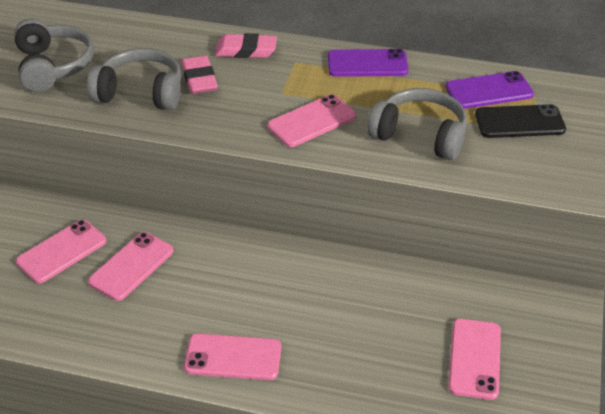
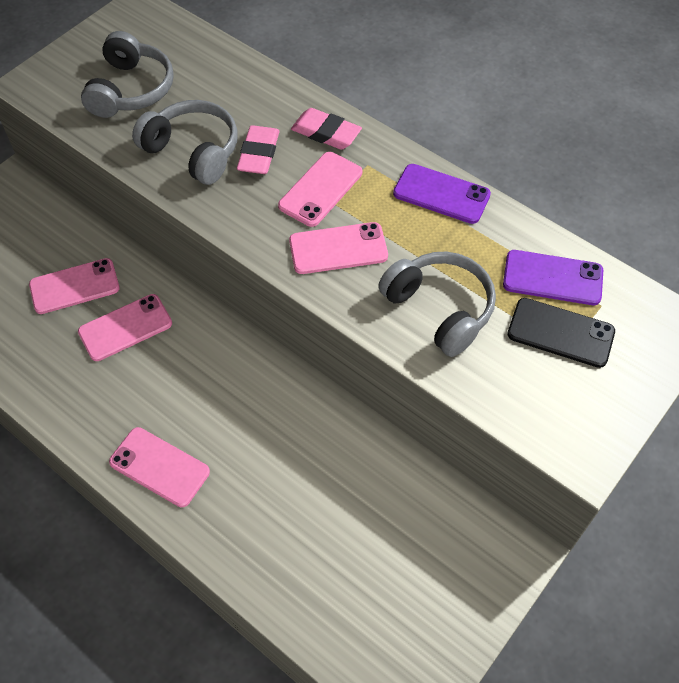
camera: 25 degrees right, 15 degrees up
pink phone [448,319,501,400] -> pink phone moved to [278,152,362,227]

